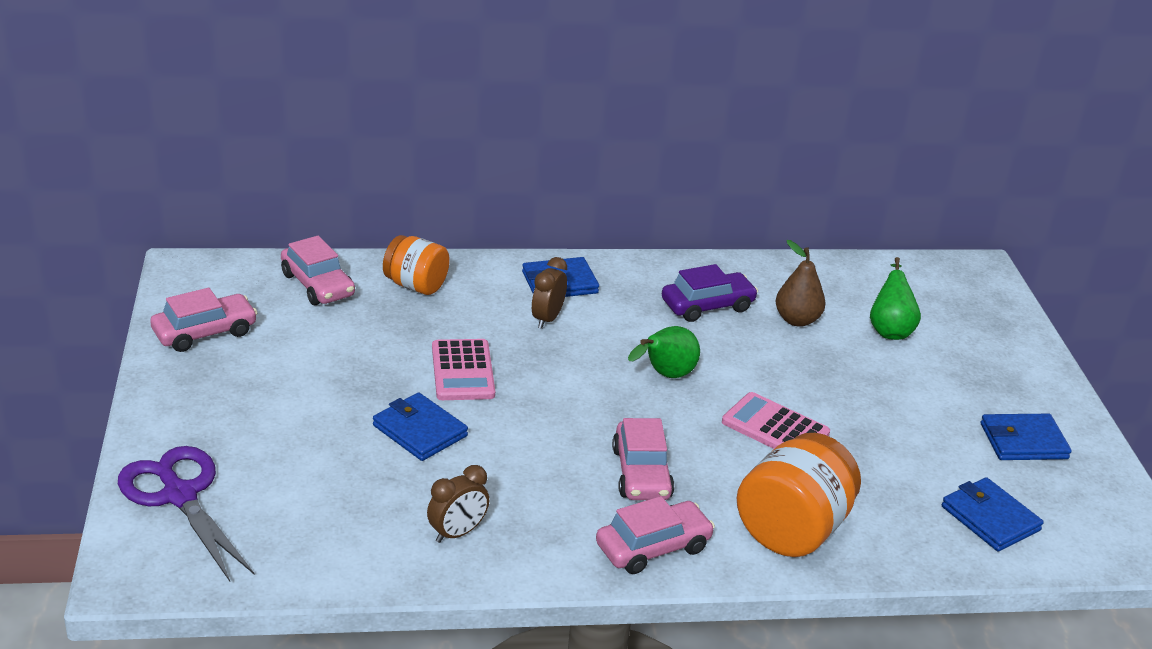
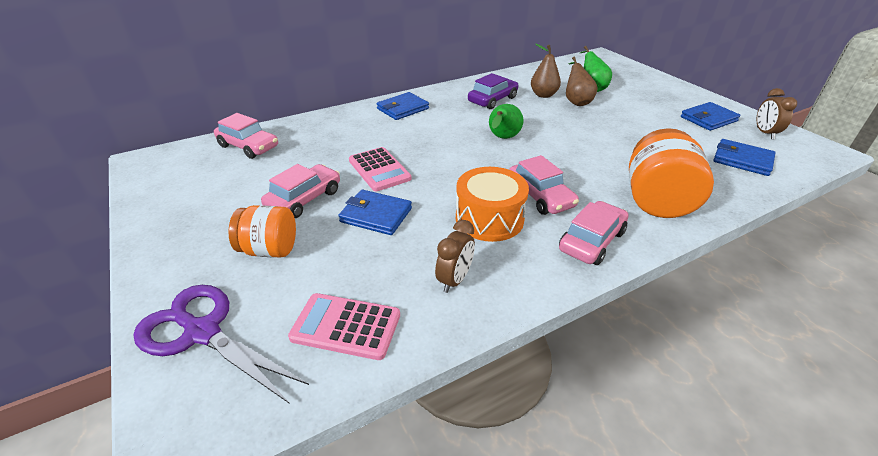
camera: 20 degrees left, 5 degrees up
pink car [150,288,257,352] -> pink car moved to [261,164,340,218]
orange jar [383,235,450,295] -> orange jar moved to [228,205,296,258]
brown clock [532,257,567,329] -> brown clock moved to [757,88,797,139]
pink calculator [722,392,830,449] -> pink calculator moved to [288,293,400,360]
none -> orange drum [456,167,529,242]
none -> brown pear [566,57,598,106]

